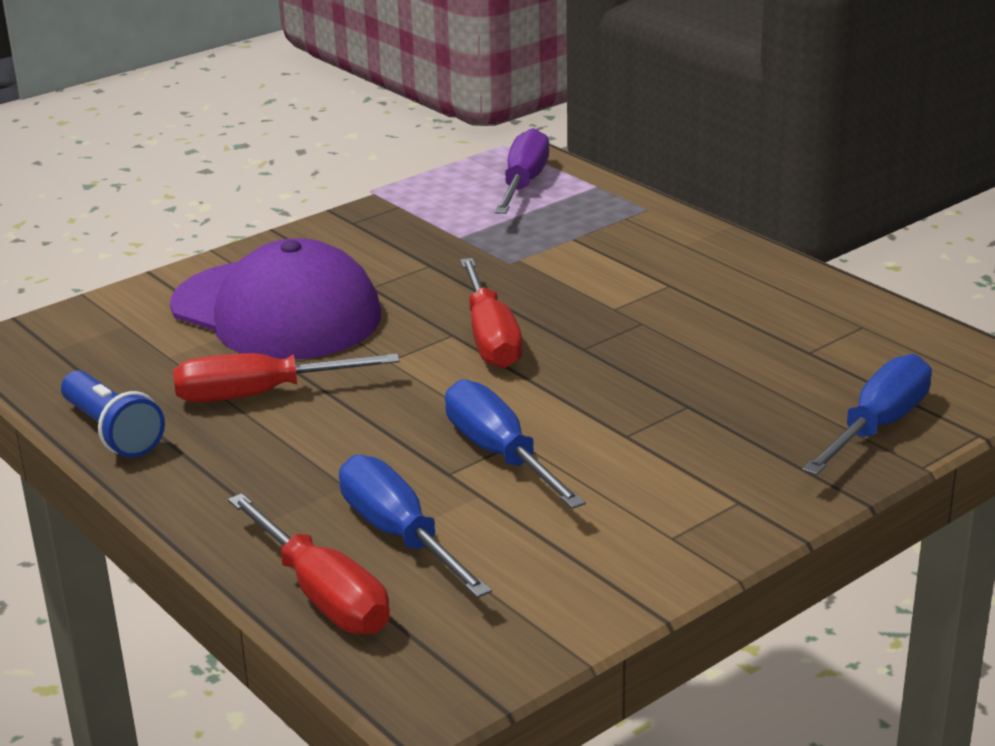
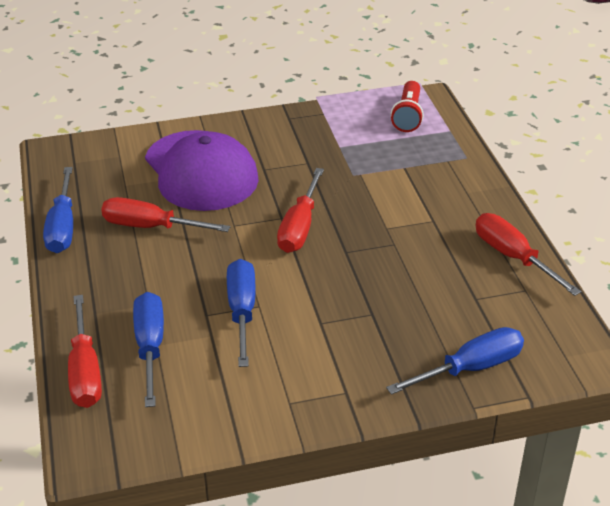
camera: 25 degrees right, 10 degrees up
blue flashlight [61,371,165,458] -> blue screwdriver [43,167,73,253]
purple screwdriver [494,128,549,214] -> red flashlight [391,81,424,132]
none -> red screwdriver [476,213,581,296]

